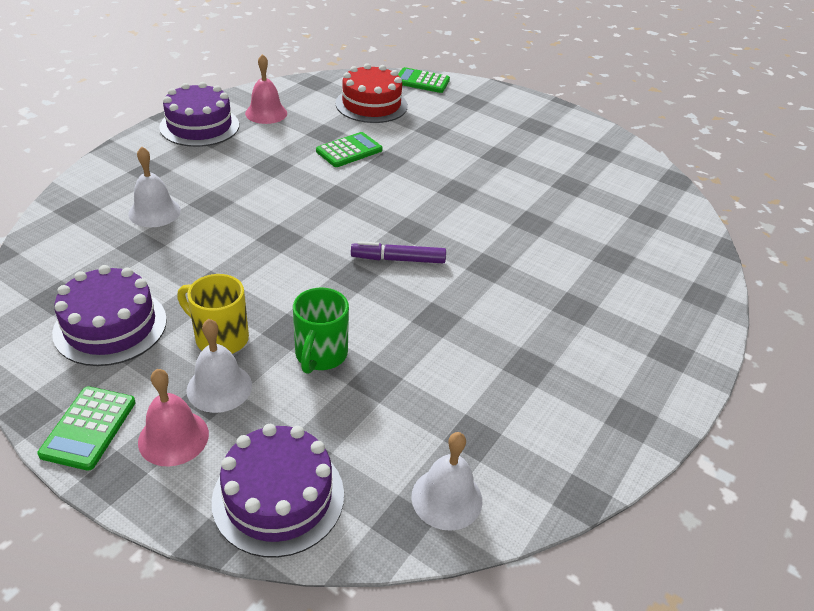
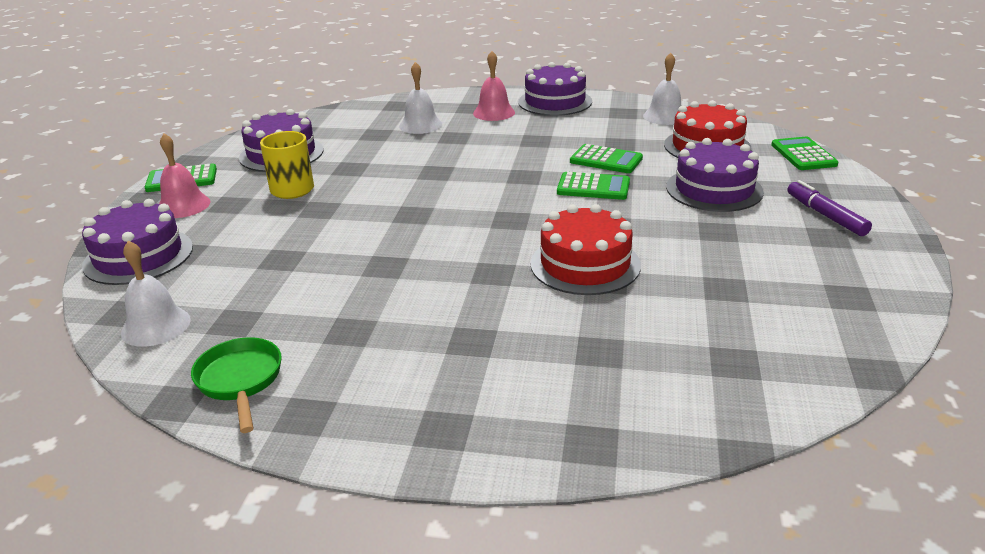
camera: 70 degrees right, 10 degrees down
white bell [186,319,252,413] -> white bell moved to [643,53,682,125]
pink bell [245,54,287,124] -> pink bell moved to [473,51,515,121]
green mug [293,288,349,374] -> none
purple marker [351,241,446,263] -> purple marker moved to [787,180,872,236]
none -> green pan [191,337,282,433]
none -> red cake [530,204,641,295]
none -> green calculator [557,172,630,200]
none -> purple cake [666,138,764,212]

